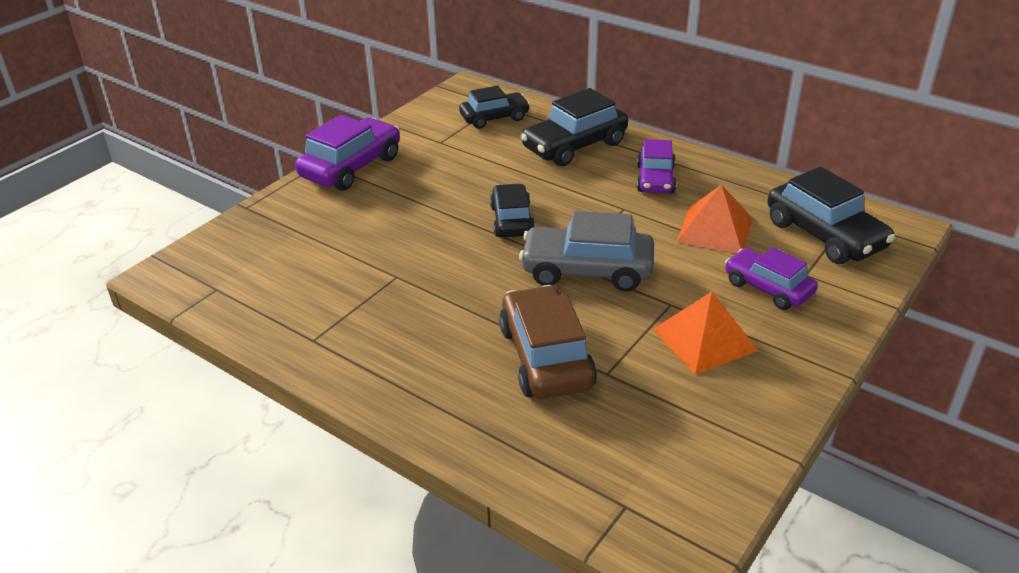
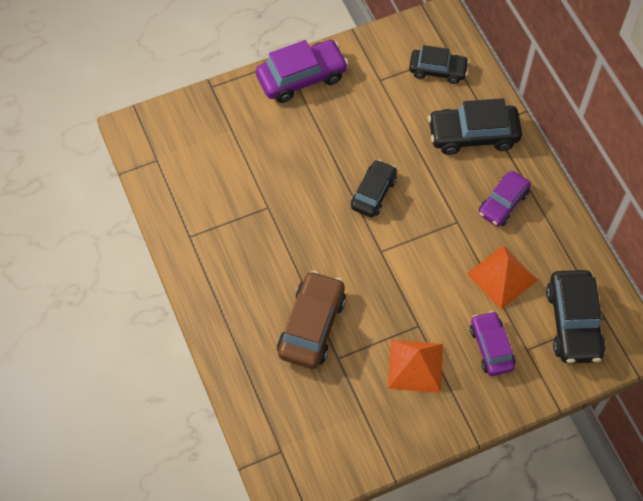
camera: 30 degrees right, 25 degrees up
grey car [519,211,654,292] -> none

